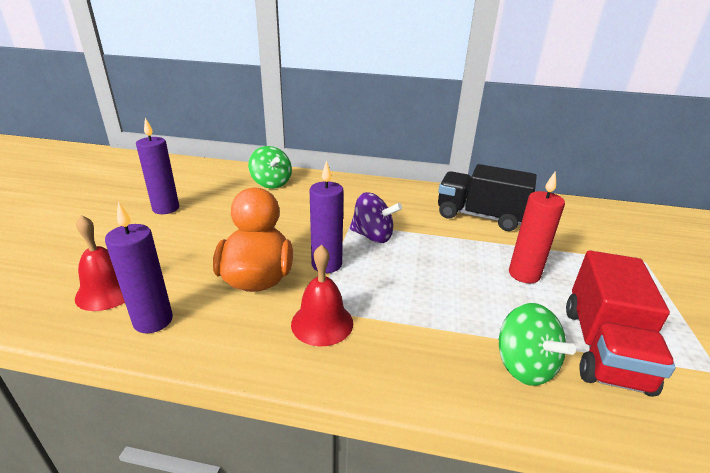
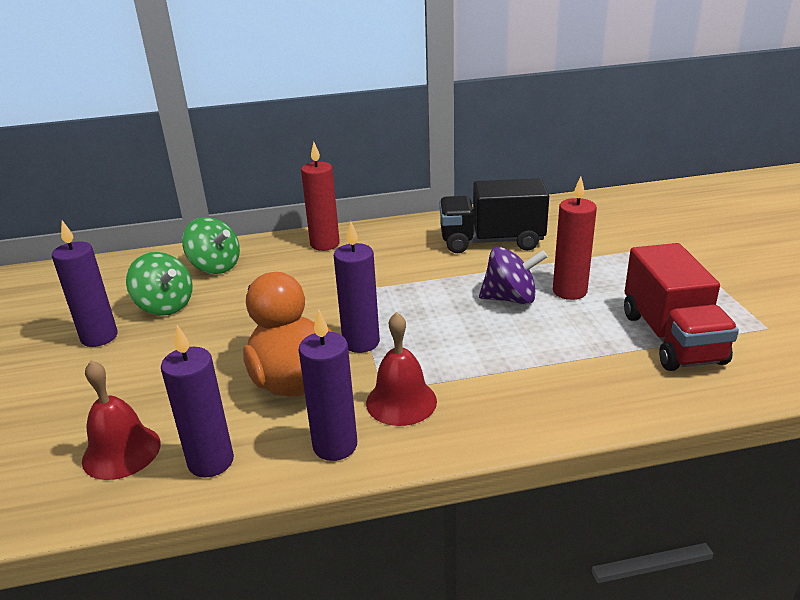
camera: 20 degrees left, 0 degrees up
purple spinning top [350,192,402,243] -> purple spinning top moved to [479,246,548,305]
green spinning top [498,303,576,386] -> green spinning top moved to [126,252,192,316]
none -> purple candle [299,309,357,461]
none -> red candle [301,142,340,251]

